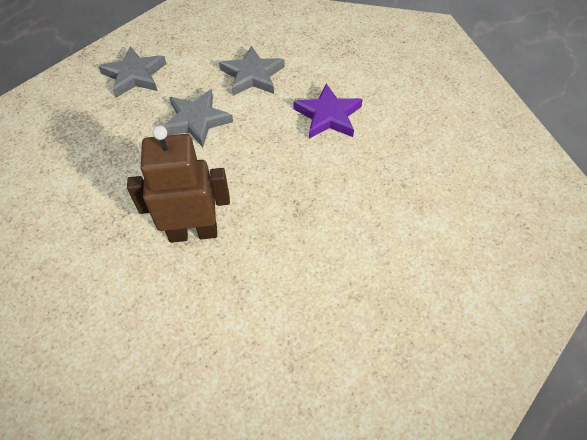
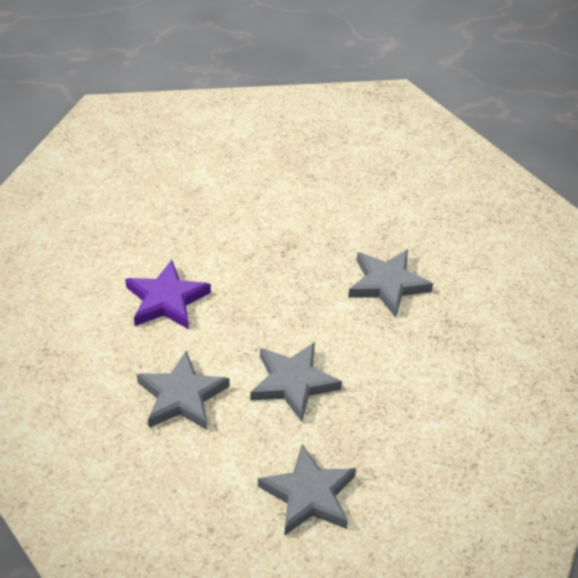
camera: 140 degrees left, 10 degrees down
brown robot [127,125,230,243] -> grey star [348,249,433,318]

